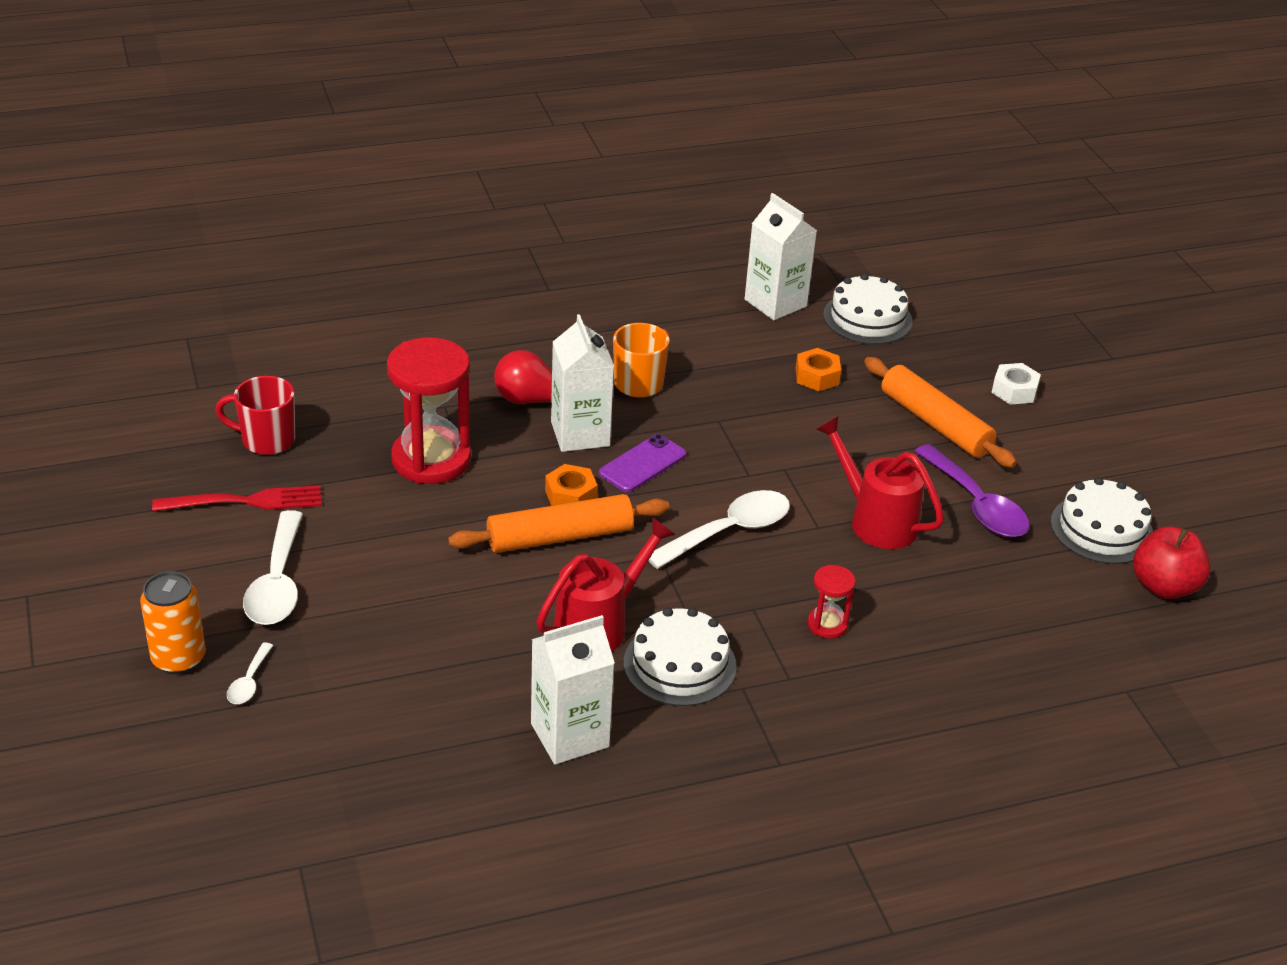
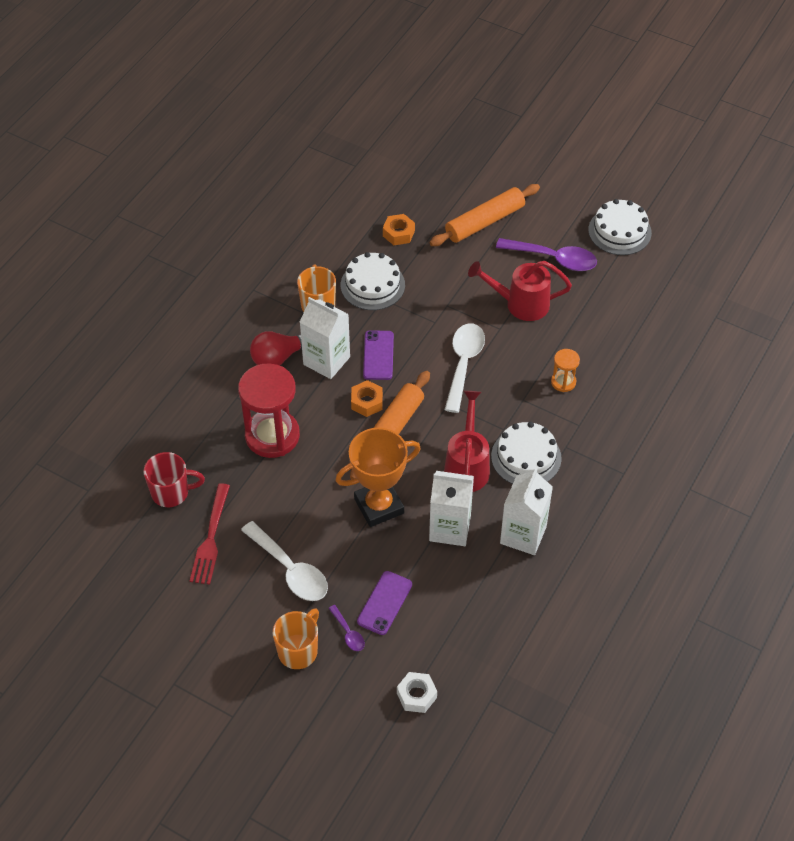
camera: 40 degrees left, 15 degrees up
orange can [140,571,206,674] -> orange mug [273,608,319,669]
red fork [152,485,321,512] -> red fork turned 150 degrees clockwise [190,483,230,585]
red mug [215,376,295,455] -> red mug turned 150 degrees counterclockwise [143,452,205,507]
white spoon [227,643,273,704] -> purple spoon [328,605,365,651]
white carton [745,193,817,320] -> white carton moved to [429,471,474,546]
red hourglass [807,565,856,639] -> orange hourglass [551,349,580,392]
white cake [823,274,913,344] -> white cake moved to [341,252,405,310]
orange rolling pin [864,357,1017,468] -> orange rolling pin turned 45 degrees counterclockwise [429,184,540,246]
white nut [991,363,1041,405] -> white nut moved to [397,672,437,713]
red apple [1133,526,1211,599] -> none
none -> orange trophy [335,428,421,527]
none -> purple phone [357,571,412,635]

